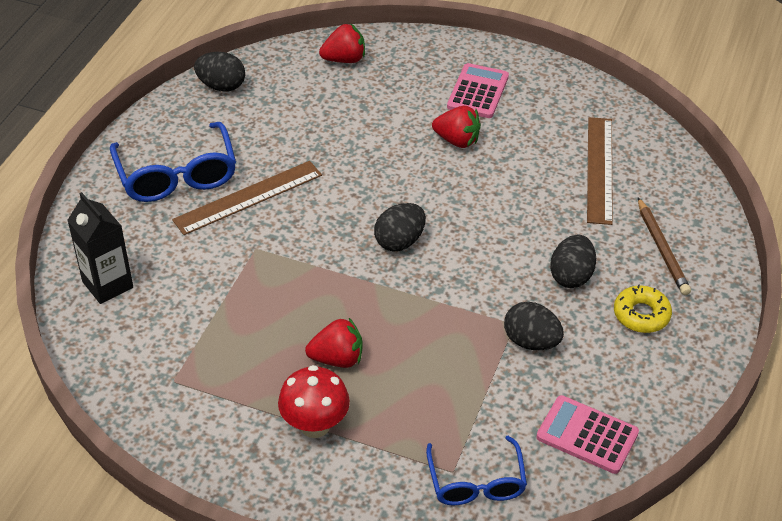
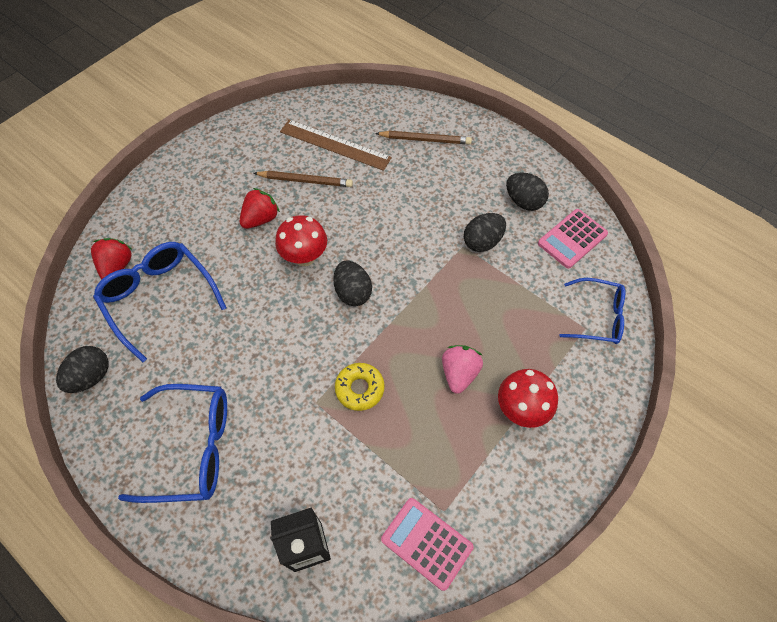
camera: 70 degrees left, 15 degrees up
brown ruler [172,161,322,235] -> none
red strawberry [305,318,363,368] -> pink strawberry [442,345,483,394]
pink calculator [447,63,509,118] -> pink calculator moved to [381,498,474,591]
black egg [550,235,596,288] -> black egg moved to [506,173,549,211]
yellow donut [614,284,672,333] -> yellow donut moved to [335,363,385,411]
none -> blue glasses [93,242,227,362]
none -> brown pencil [254,171,353,187]
none -> red mushroom [275,215,327,266]

